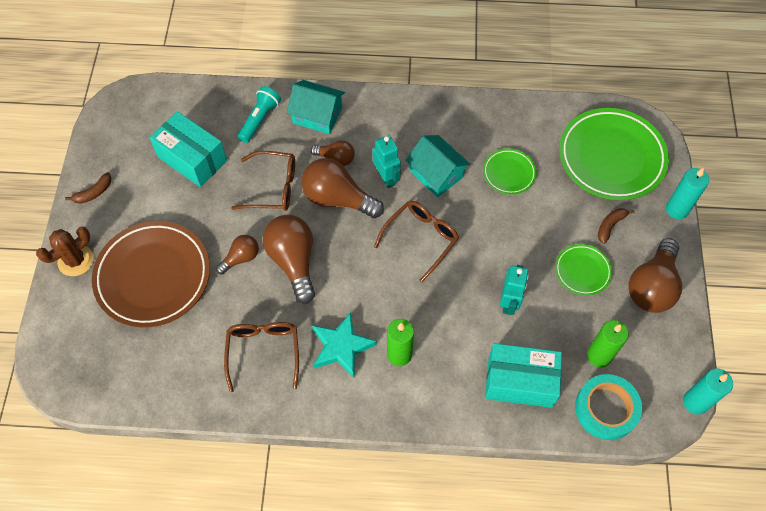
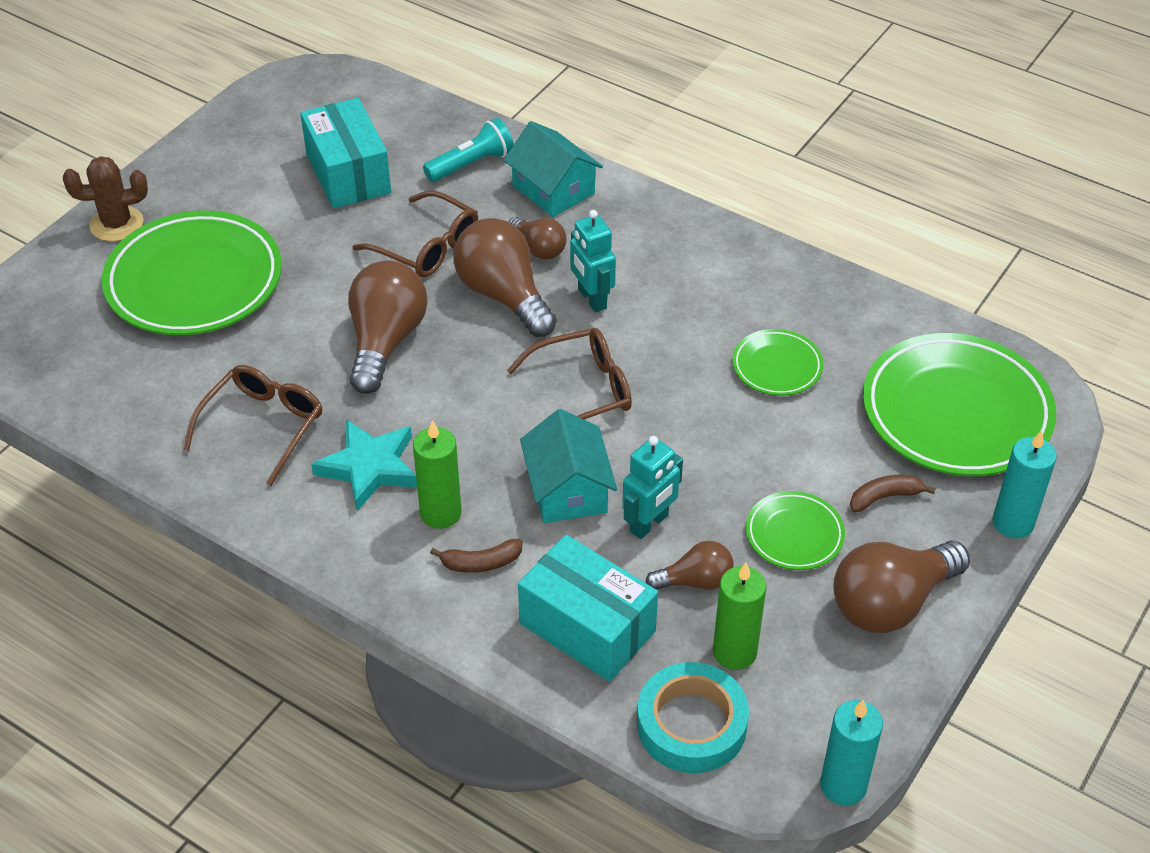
camera: 30 degrees right, 15 degrees down
brown banana [65,172,112,204] -> brown banana moved to [430,539,523,573]
brown plate [92,221,210,328] -> green plate [102,210,282,335]
brown light bulb [216,235,259,275] -> brown light bulb moved to [645,541,734,590]
turquoise robot [373,135,401,188] -> turquoise robot turned 150 degrees clockwise [570,210,616,312]
turquoise house [405,135,471,197] -> turquoise house moved to [520,409,617,523]

